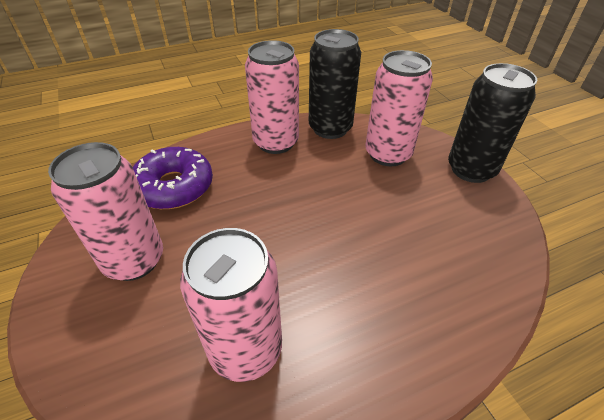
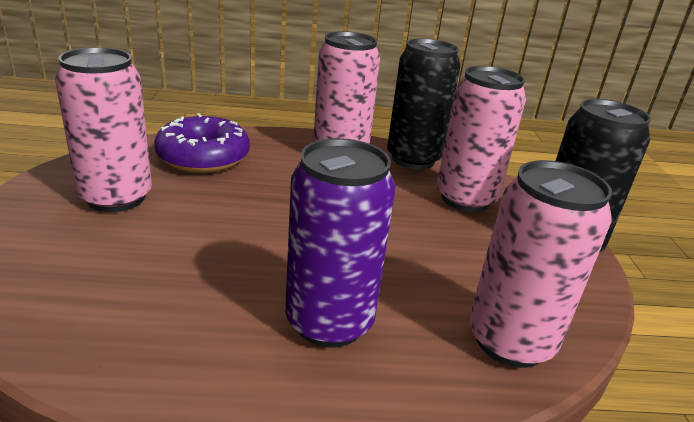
camera: 20 degrees right, 15 degrees down
pink can [180,228,282,382] -> pink can moved to [469,160,612,368]
none -> purple can [285,138,396,347]

